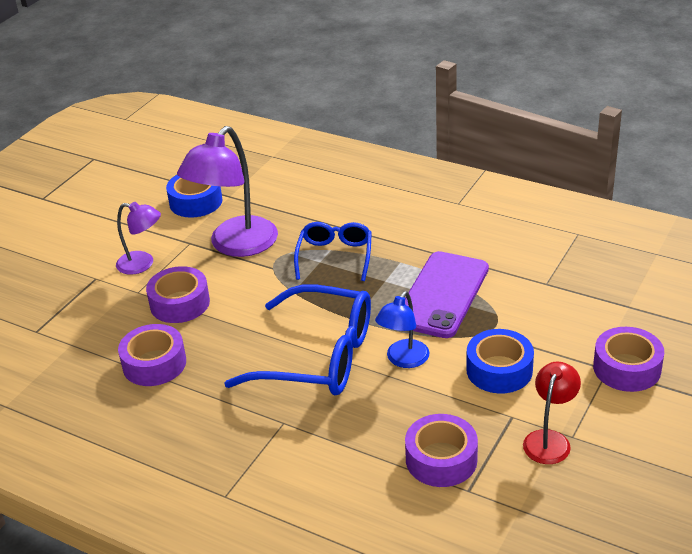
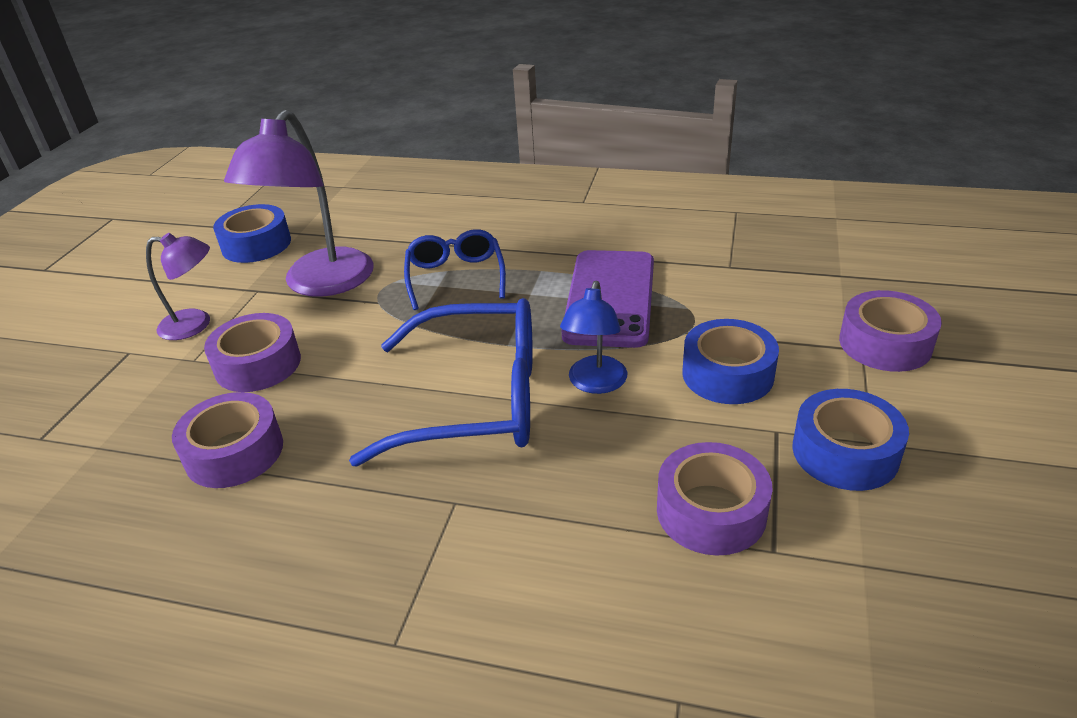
camera: 15 degrees left, 0 degrees up
red lamp [523,362,581,464] -> blue tape [792,389,909,491]

